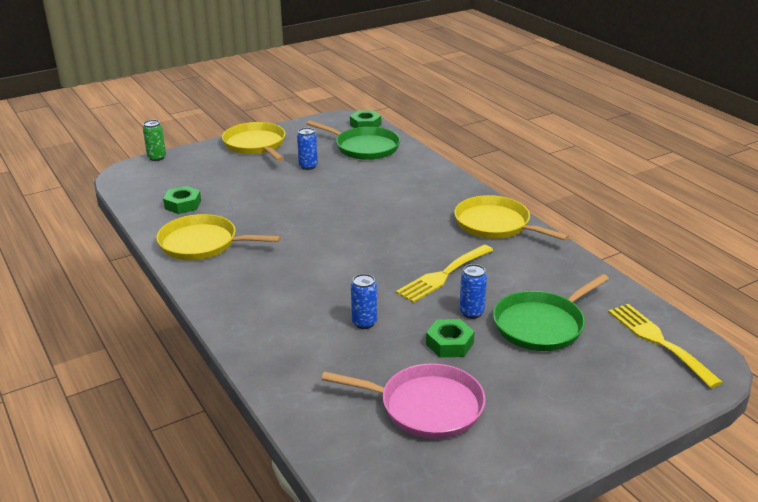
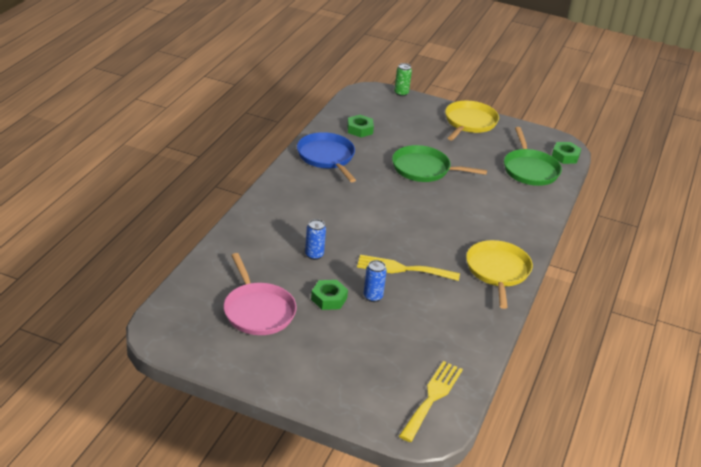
camera: 50 degrees right, 5 degrees up
yellow pan [156,214,281,260] -> blue pan [297,132,356,182]
blue can [297,128,318,170] -> none
green pan [493,274,609,351] -> green pan moved to [392,145,487,182]

